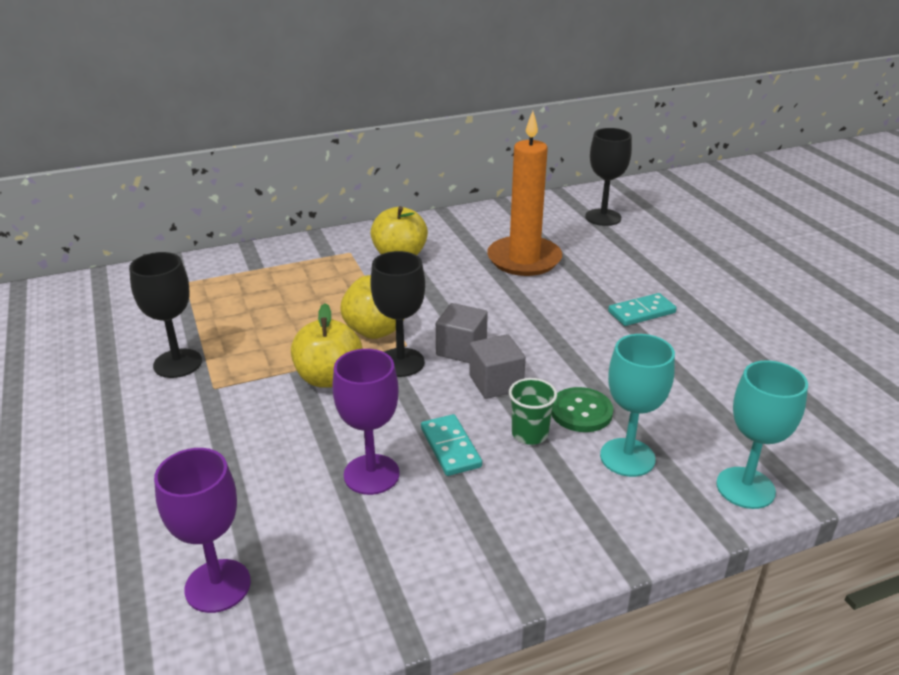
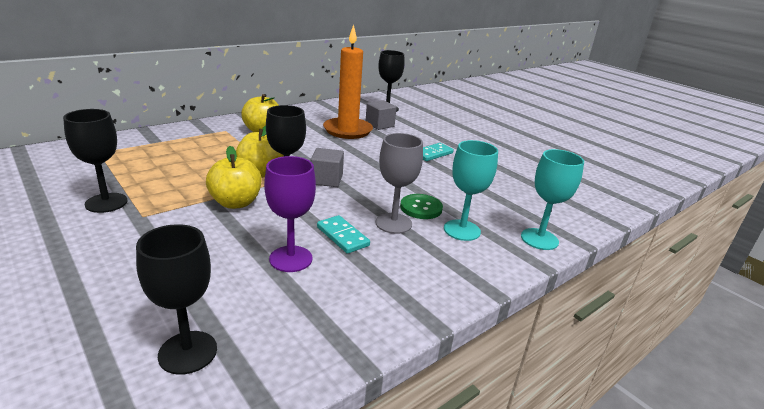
camera: 20 degrees left, 5 degrees down
purple goblet [154,448,251,613] -> black goblet [136,224,217,375]
grey cube [469,334,526,399] -> grey cube moved to [366,100,397,130]
green cup [509,378,557,445] -> grey goblet [375,133,423,234]

